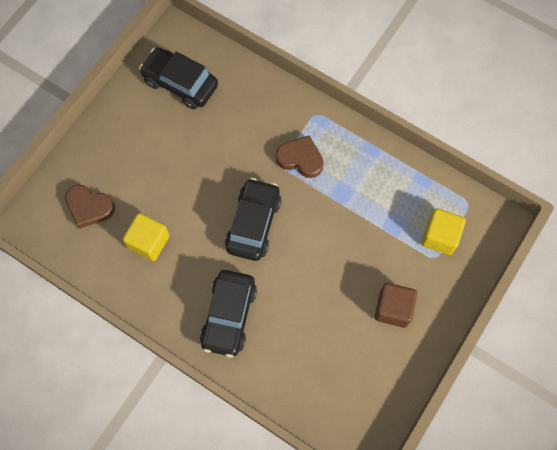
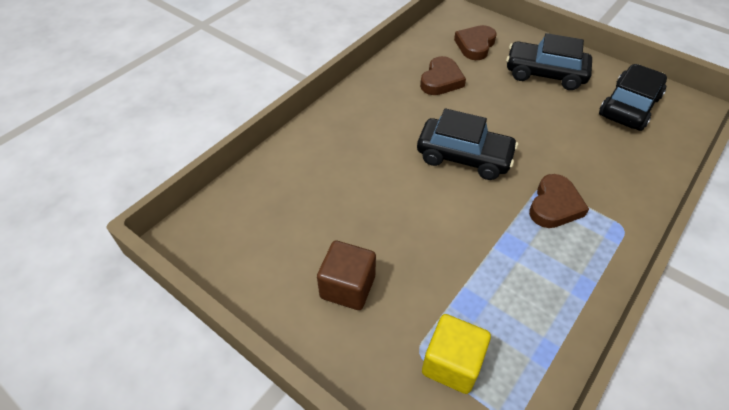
camera: 95 degrees right, 20 degrees down
yellow cube [123,213,170,261] -> brown heart [420,56,466,95]
black car [200,270,257,358] -> black car moved to [506,33,592,90]

